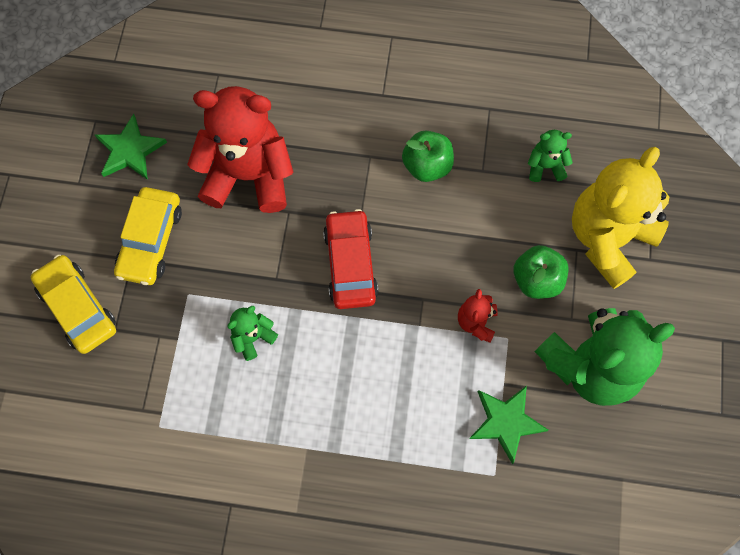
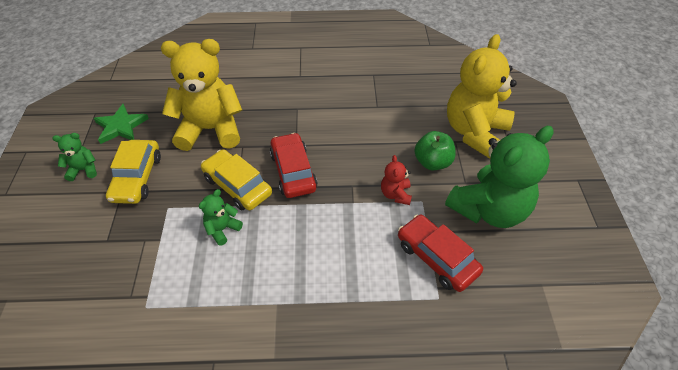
camera: 10 degrees left, 20 degrees down
yellow car [31,255,116,354] -> yellow car moved to [201,149,272,210]
red teddy bear [187,86,293,213] -> yellow teddy bear [161,39,242,151]
green apple [402,130,454,182] -> none
green star [469,385,548,464] -> red car [398,214,483,292]
green teddy bear [528,130,573,182] -> green teddy bear moved to [52,133,97,181]

